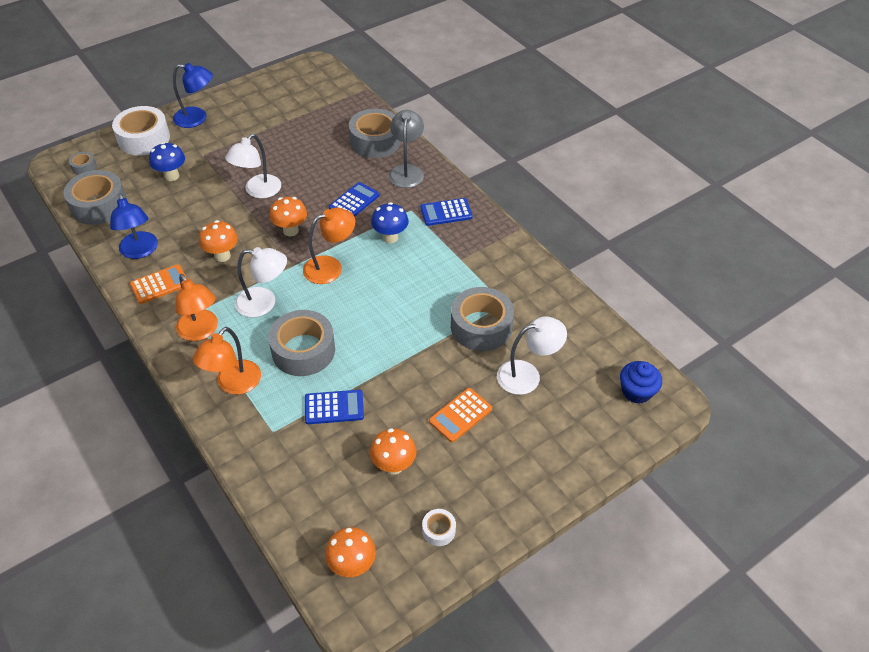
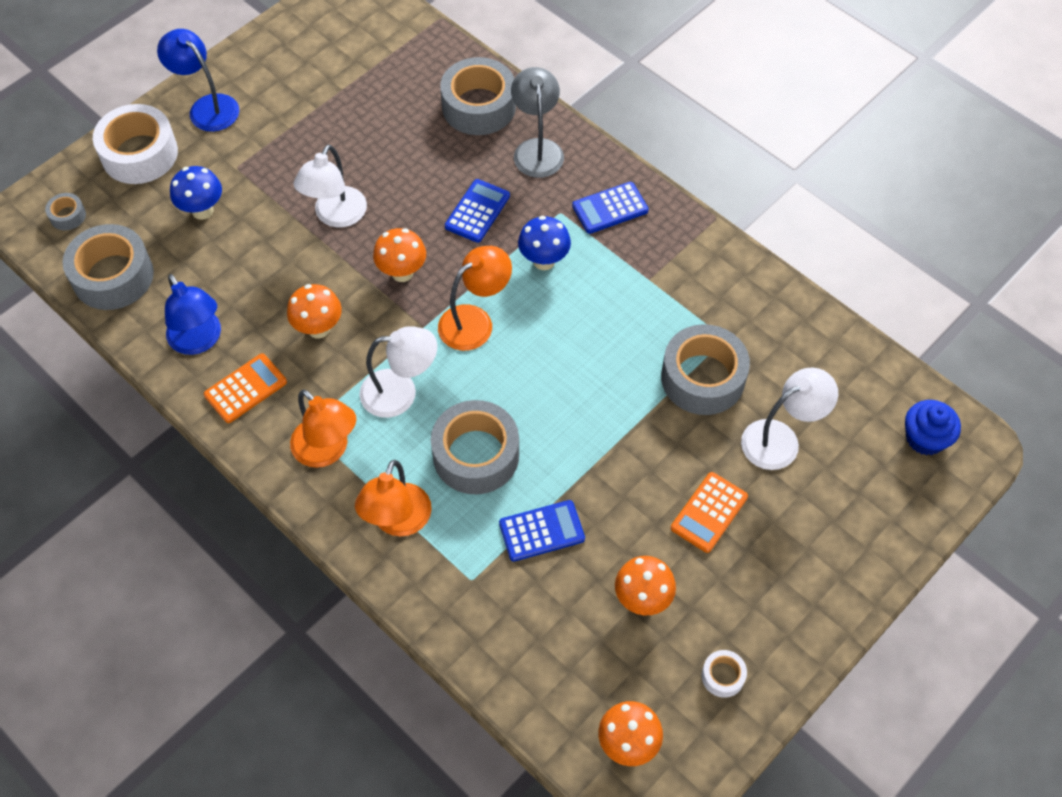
camera: 10 degrees left, 10 degrees up
blue lamp [173,63,213,128] -> blue lamp turned 135 degrees counterclockwise [157,29,239,132]

